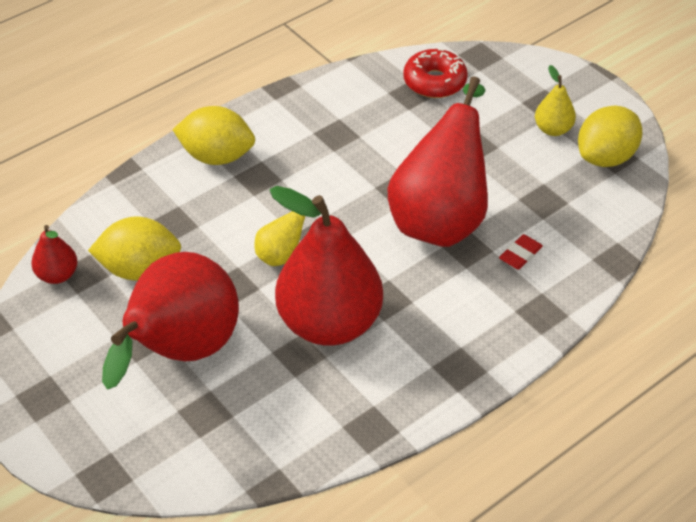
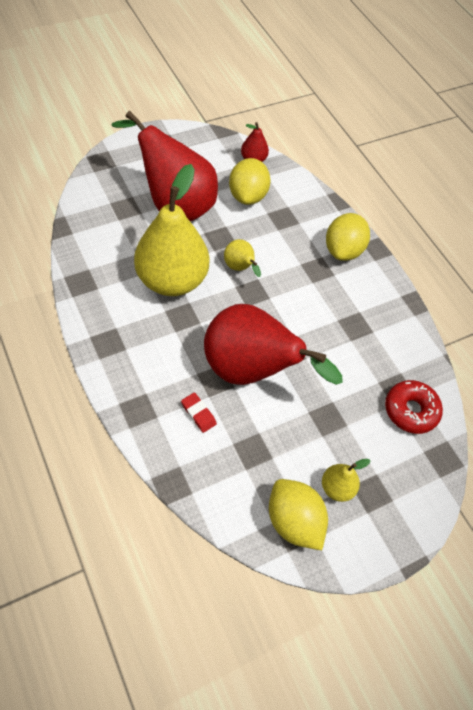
camera: 95 degrees right, 10 degrees up
red pear [270,186,383,346] -> yellow pear [134,164,209,296]

